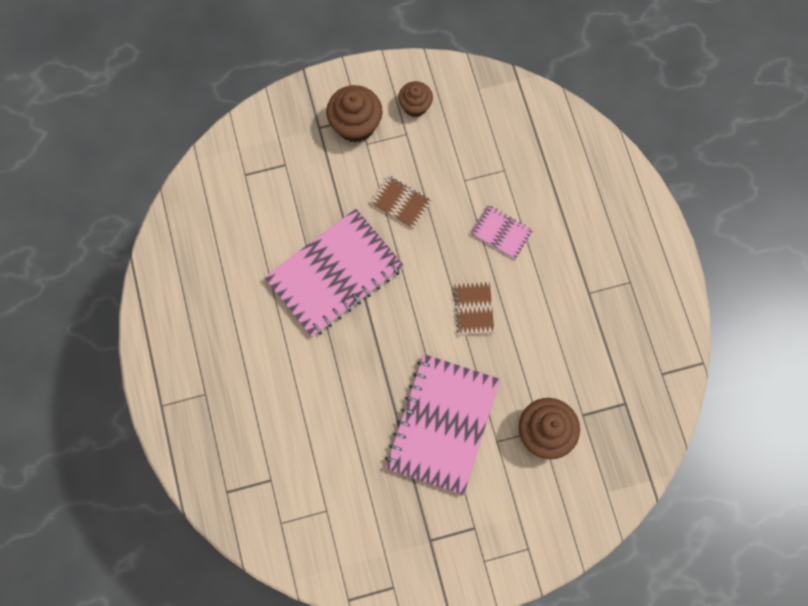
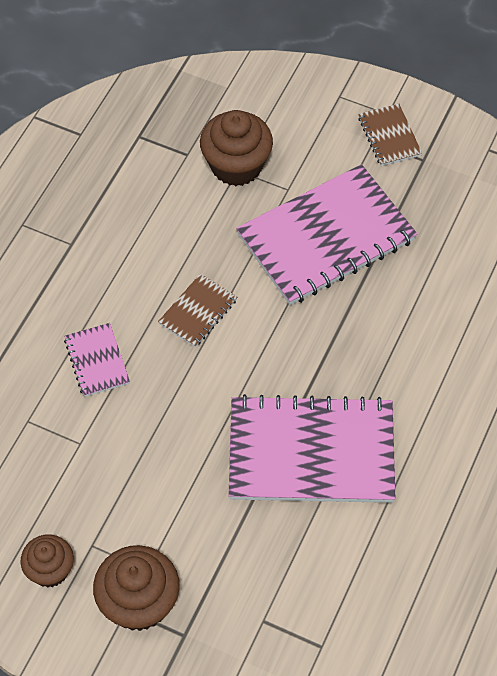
camera: 140 degrees left, 15 degrees down
brown notebook [370,176,431,229] -> brown notebook moved to [358,104,422,166]

